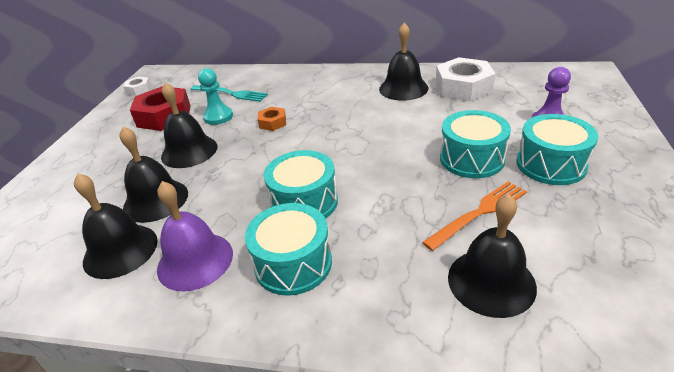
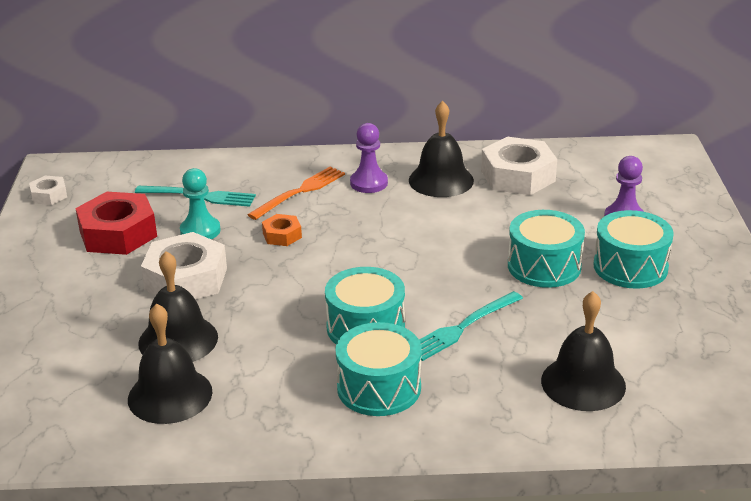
camera: 15 degrees left, 5 degrees down
purple bell [157,181,233,291] -> none
black bell [161,82,217,168] -> white nut [141,232,227,299]
orange fork [422,181,527,251] -> orange fork moved to [248,166,345,220]
none -> purple pawn [350,123,388,193]
none -> turquoise fork [419,291,523,361]

